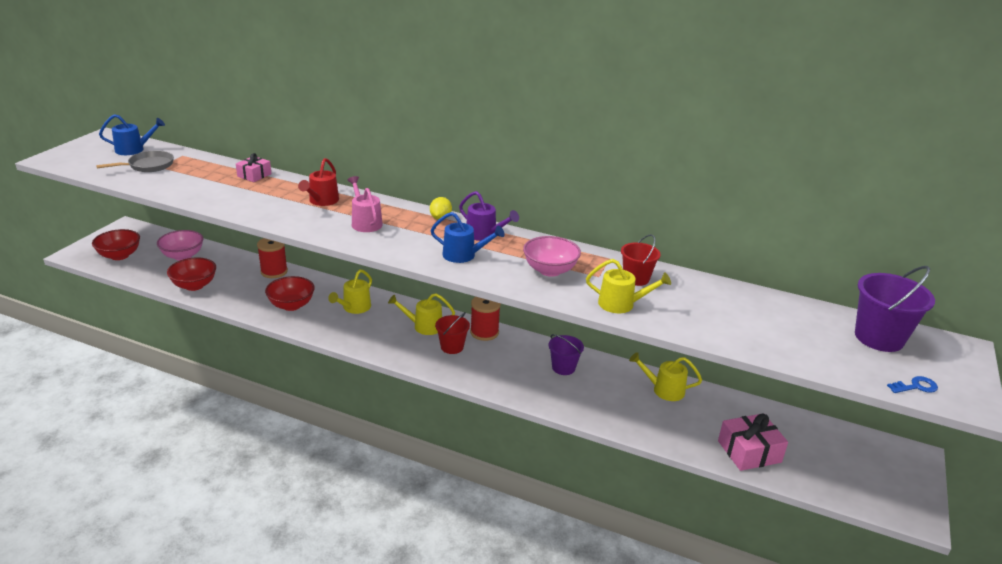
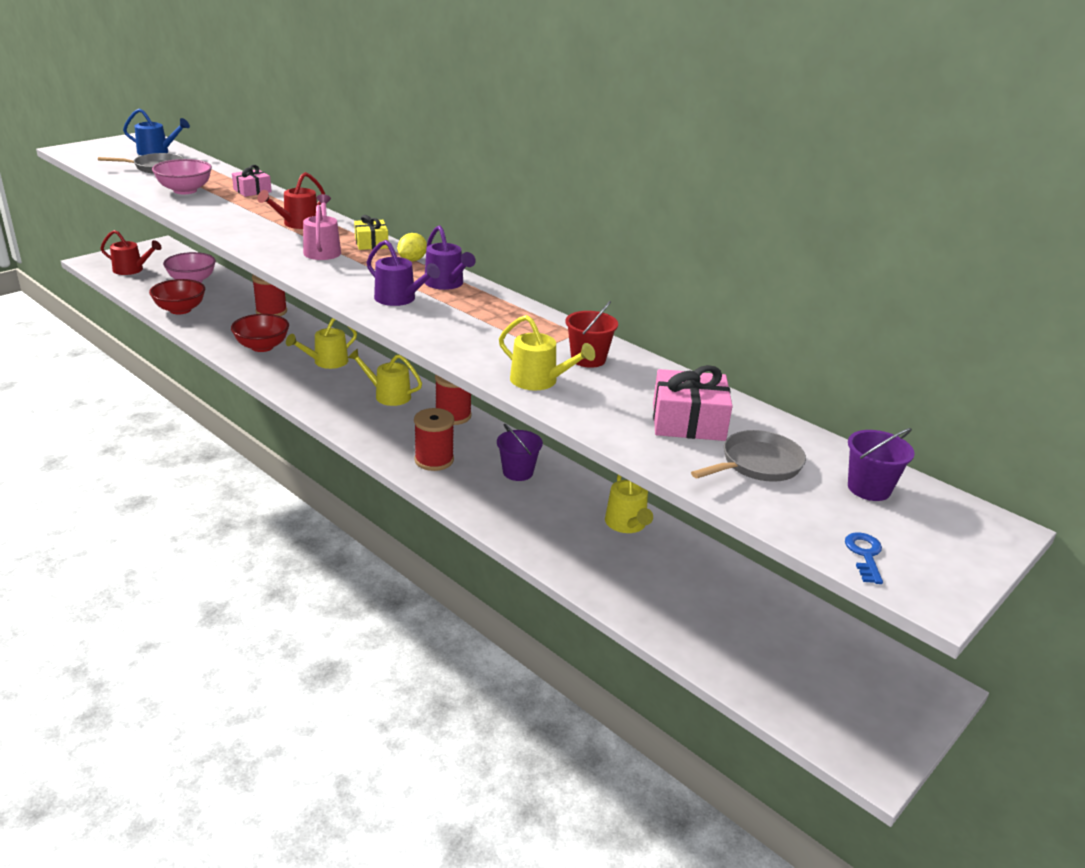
camera: 20 degrees right, 0 degrees up
red bowl [92,229,140,260] -> red watering can [100,230,162,275]
blue watering can [431,212,505,263] -> purple watering can [367,240,440,306]
red bucket [435,312,470,354] -> none
pink bowl [523,236,581,277] -> pink bowl moved to [152,159,212,194]
yellow watering can [629,352,702,401] -> yellow watering can turned 135 degrees counterclockwise [605,475,653,533]
pink gift [718,413,788,471] -> pink gift moved to [653,365,733,441]
purple bucket [855,266,935,352] -> purple bucket [848,428,915,501], size x0.61
blue key [887,376,938,393] -> blue key turned 90 degrees counterclockwise [845,532,883,584]
none -> yellow gift [354,215,388,250]
none -> red spool [414,408,454,471]
none -> grey pan [691,430,806,482]

